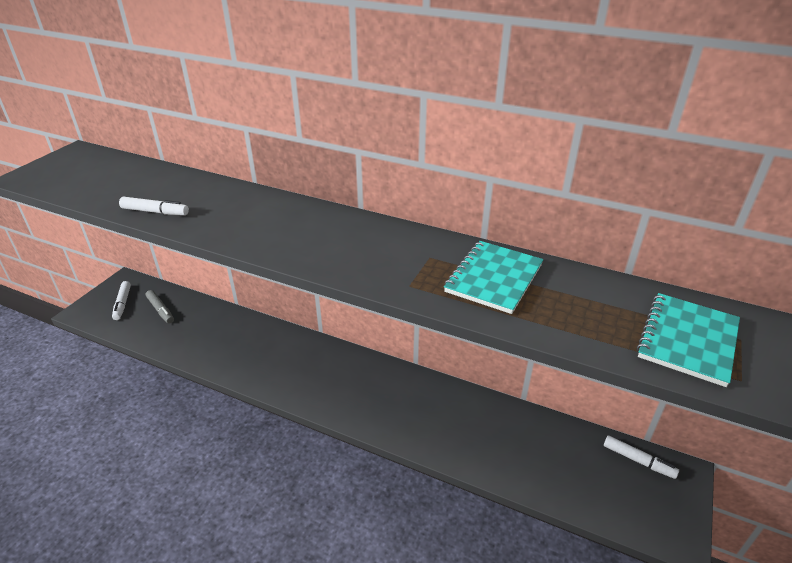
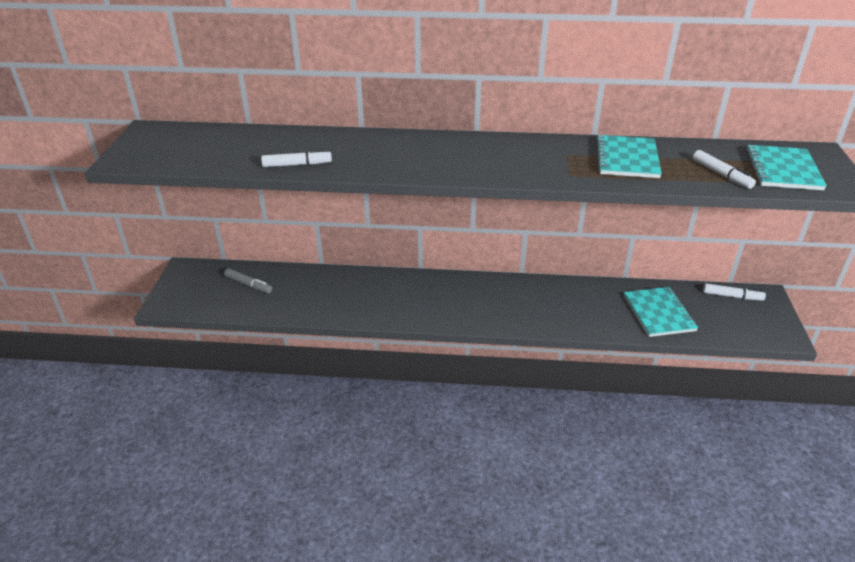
camera: 20 degrees left, 0 degrees up
white marker [112,281,131,320] -> white marker moved to [693,150,756,189]
none -> turquoise notebook [624,287,698,337]

